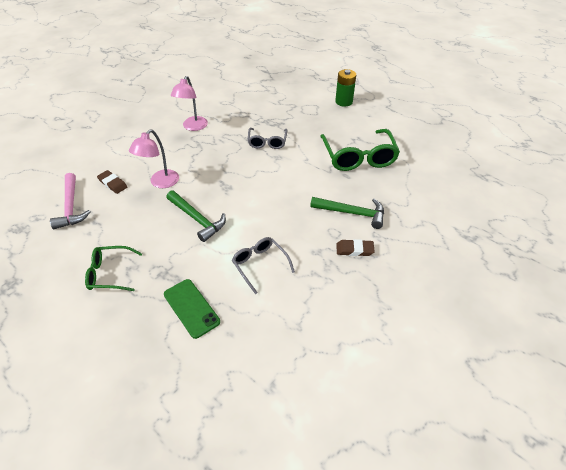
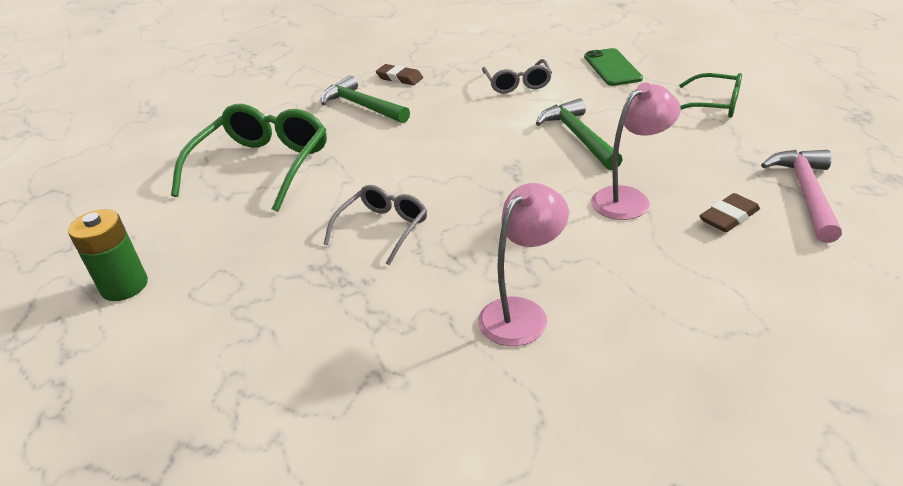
camera: 150 degrees left, 10 degrees down
brown eraser [97,170,127,194] -> brown eraser turned 75 degrees clockwise [699,193,760,232]

